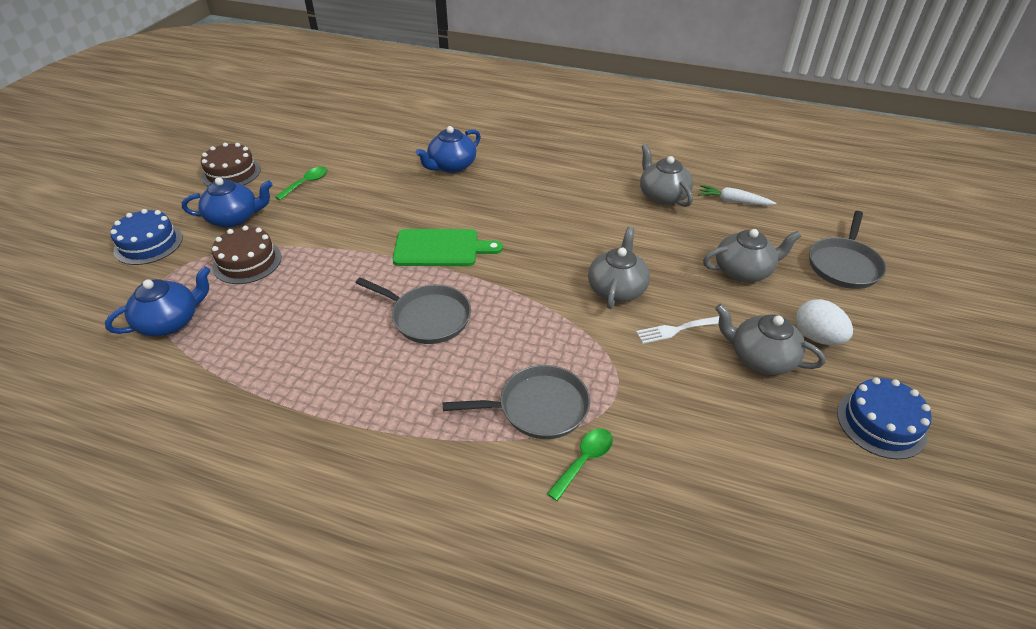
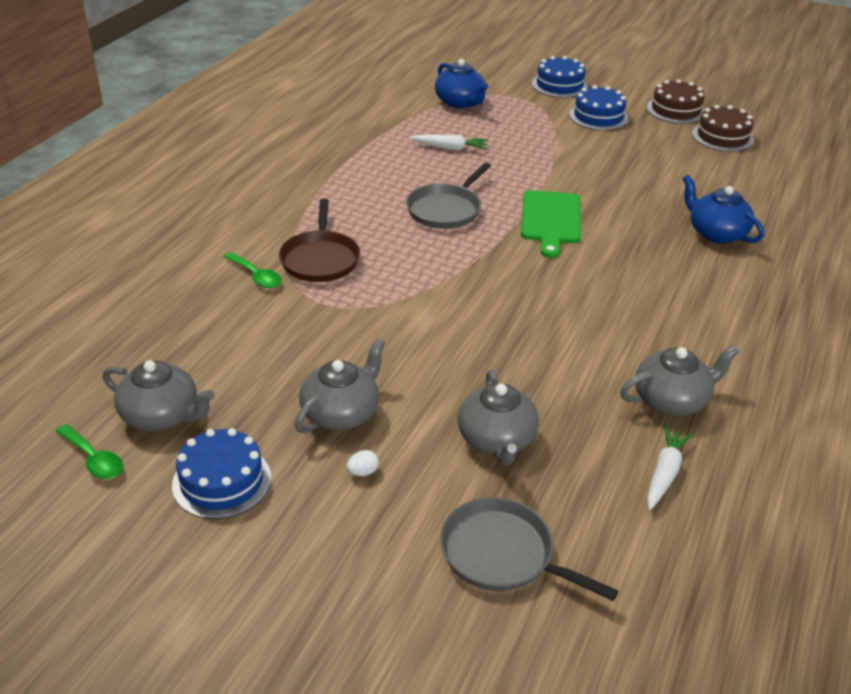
camera: 95 degrees right, 5 degrees down
blue teapot [182,177,273,228] -> blue cake [569,85,629,131]
brown cake [212,226,282,284] -> brown cake moved to [692,105,754,152]
green spoon [275,167,328,200] -> green spoon moved to [56,424,123,479]
grey pan [443,365,590,439] -> brown pan [279,199,360,282]
grey teapot [588,227,650,309] -> grey teapot moved to [103,360,215,431]
white fork [636,316,719,344] -> none
white egg [796,299,853,345] -> white egg [347,450,379,476], size x0.47
none -> white carrot [409,134,488,150]

